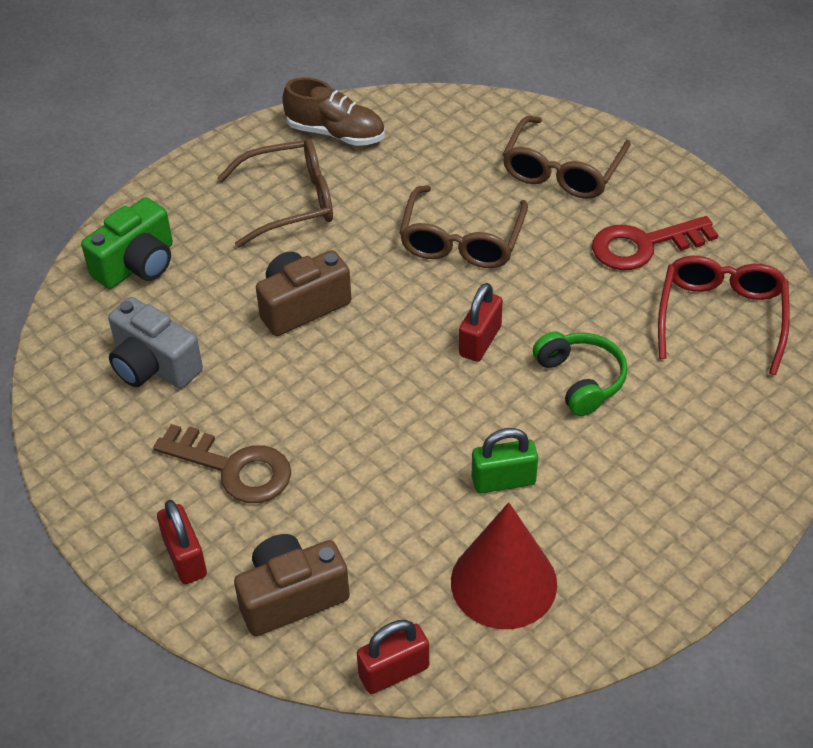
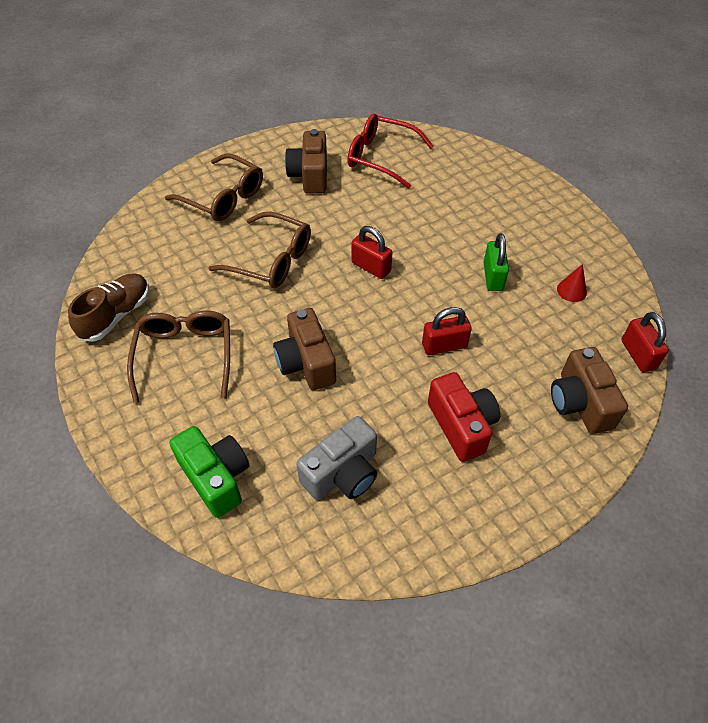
camera: 80 degrees left, 5 degrees up
brown key [153,424,291,503] -> red camera [428,372,500,462]
red padlock [157,500,207,584] -> red padlock moved to [422,307,472,355]
red cone [451,502,557,629] -> red cone [557,264,587,302], size x0.44
green headphones [533,331,627,416] -> none
red key [592,216,718,270] -> brown camera [285,129,327,194]

